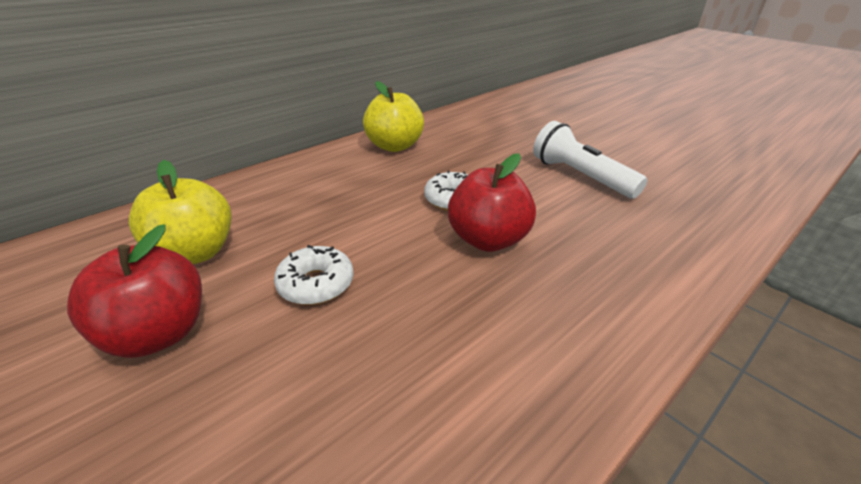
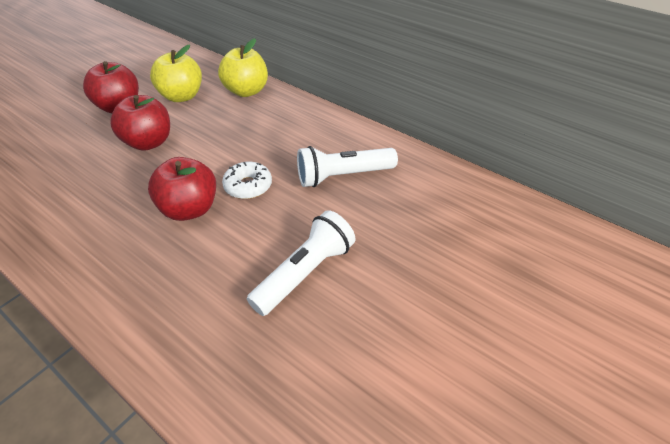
camera: 80 degrees right, 10 degrees up
white donut [274,245,354,305] -> red apple [110,95,170,151]
yellow apple [363,81,424,152] -> yellow apple moved to [218,38,268,97]
none -> white flashlight [297,146,398,187]

